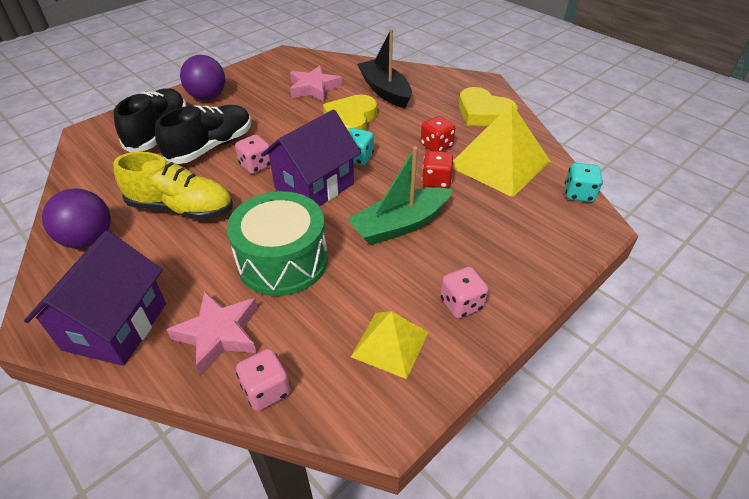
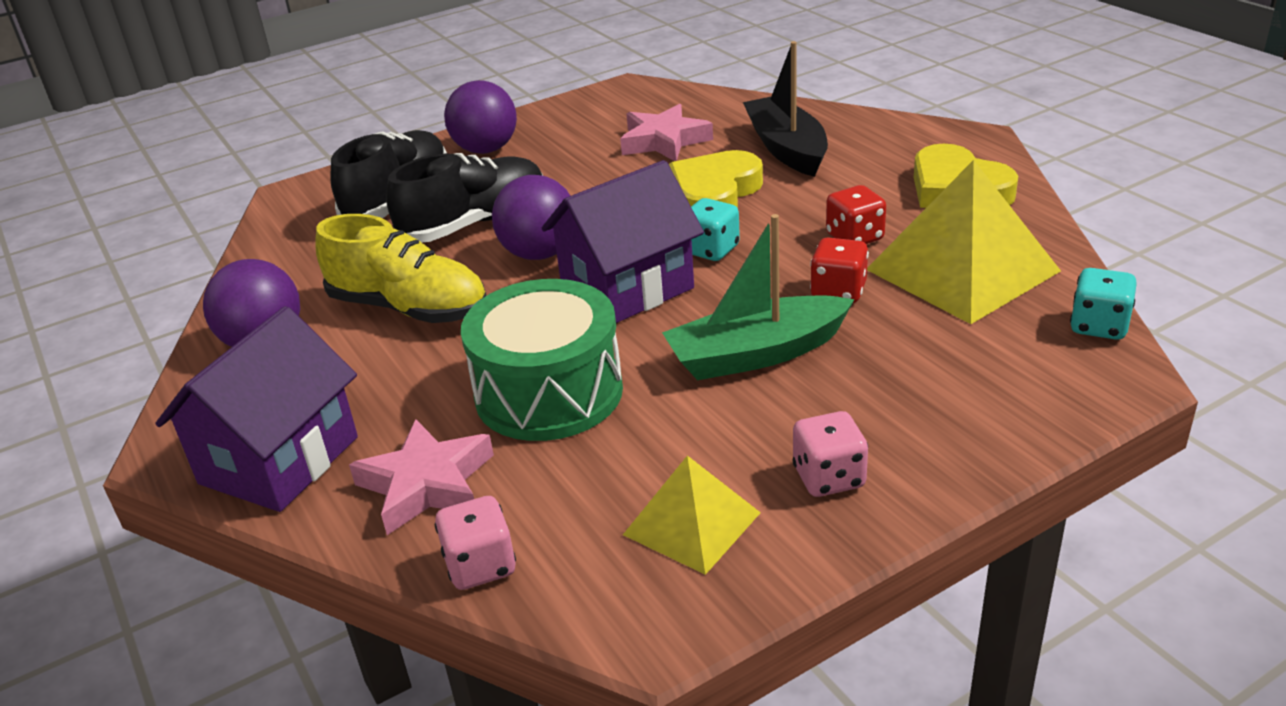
camera: 15 degrees right, 10 degrees down
pink dice [235,135,271,174] -> purple ball [492,175,570,260]

